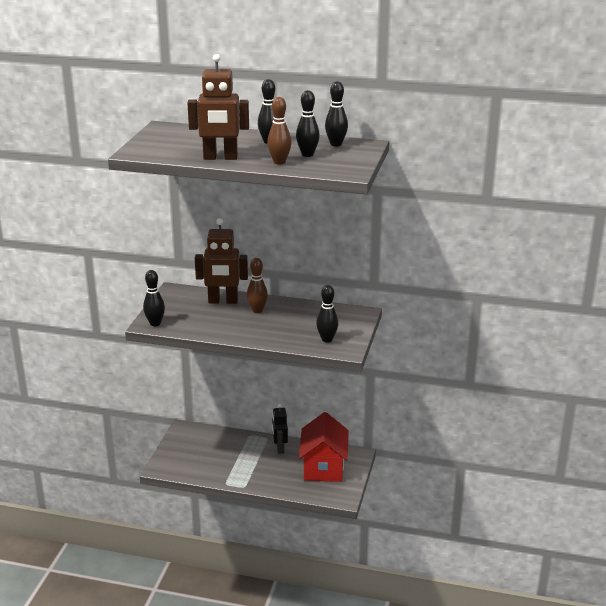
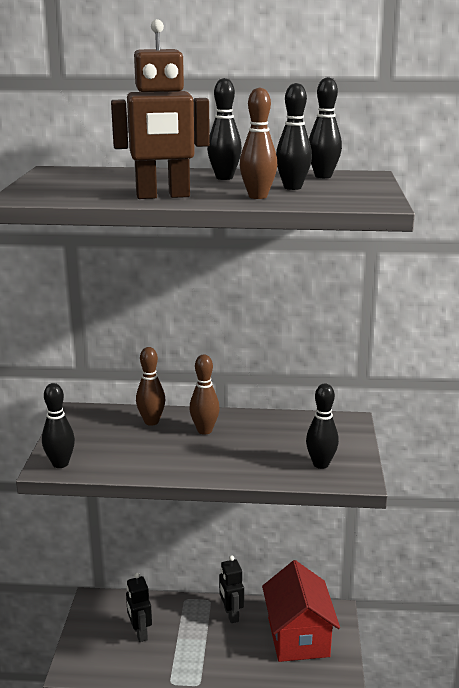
camera: 10 degrees left, 5 degrees down
brown robot [195,218,248,304] -> brown bowling pin [136,347,166,426]
none -> black robot [126,573,152,642]

